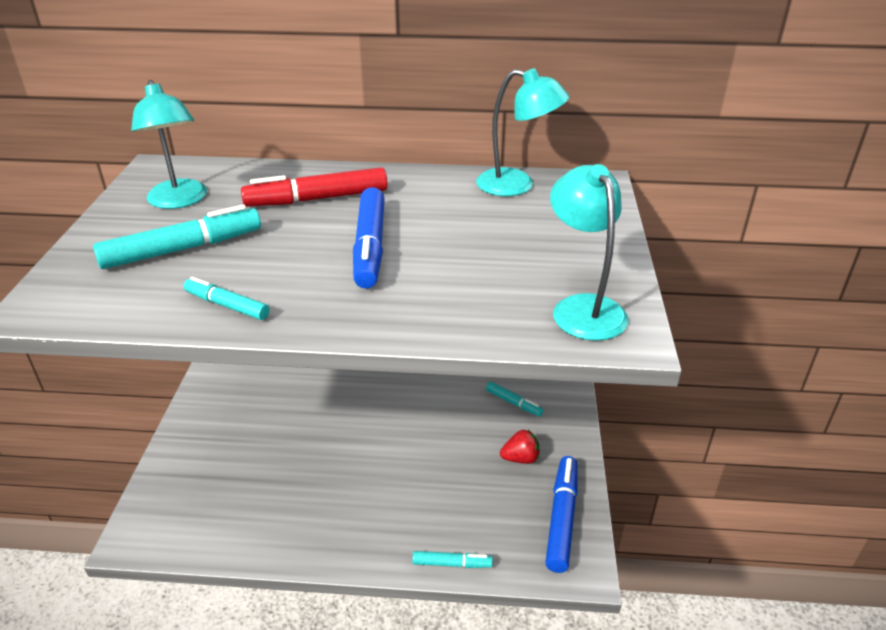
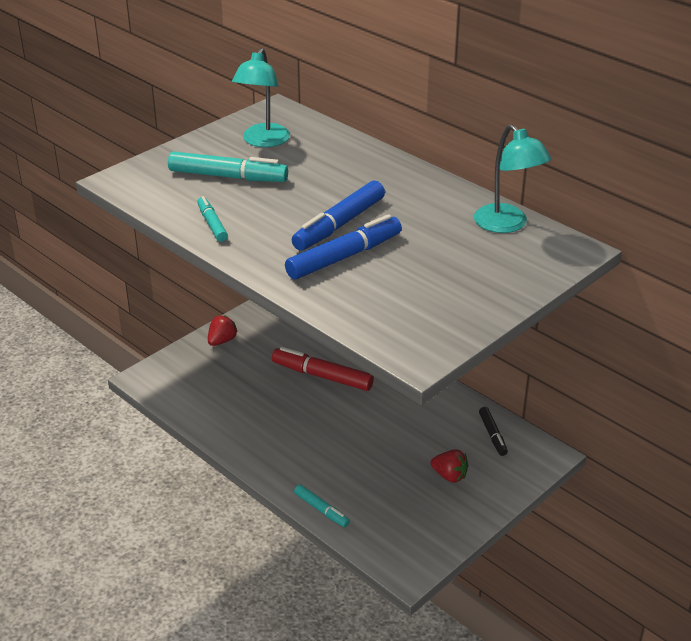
camera: 40 degrees right, 0 degrees up
red marker [241,167,388,207] -> red marker moved to [272,347,374,391]
turquoise marker [486,382,544,416] -> black marker [479,407,508,456]
blue marker [545,456,578,573] -> blue marker moved to [285,214,402,279]
turquoise lamp [550,164,629,341] -> none
none -> red strawberry [208,315,238,346]

